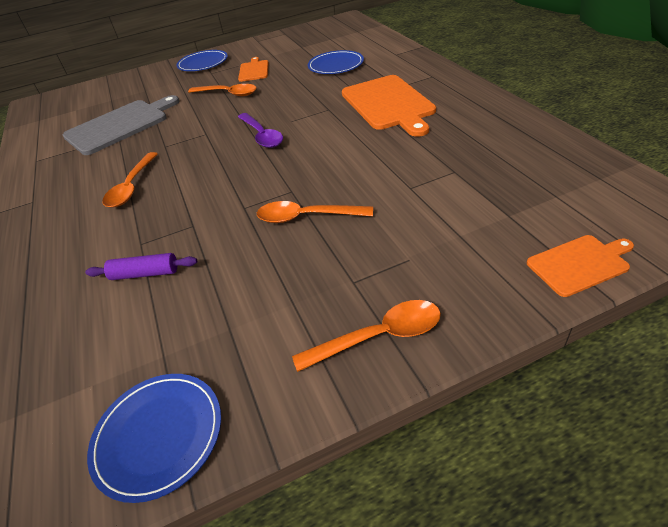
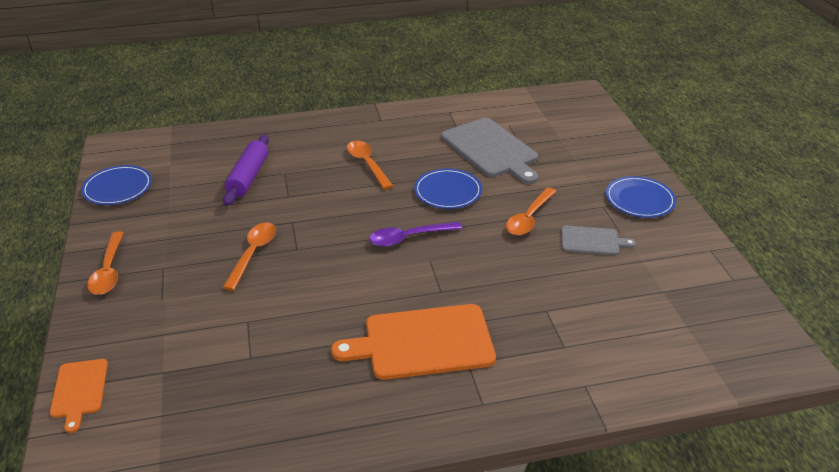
camera: 95 degrees right, 5 degrees down
purple rolling pin [85,253,197,280] -> purple rolling pin [223,134,269,206], size x1.54
orange spoon [102,152,158,208] -> orange spoon turned 45 degrees clockwise [347,141,393,190]
orange cutting board [238,57,269,82] -> grey cutting board [561,226,636,255]
blue plate [308,50,364,74] -> blue plate moved to [414,169,482,209]

